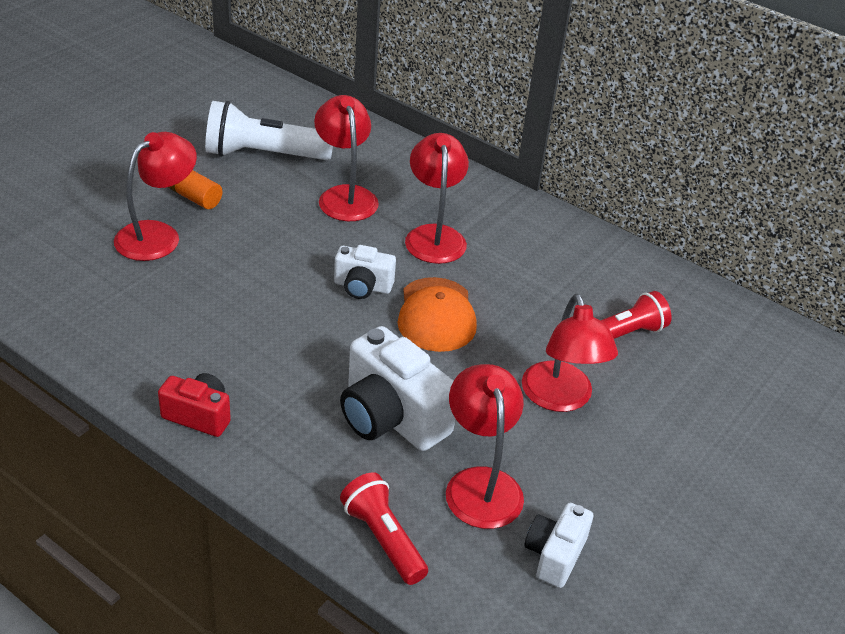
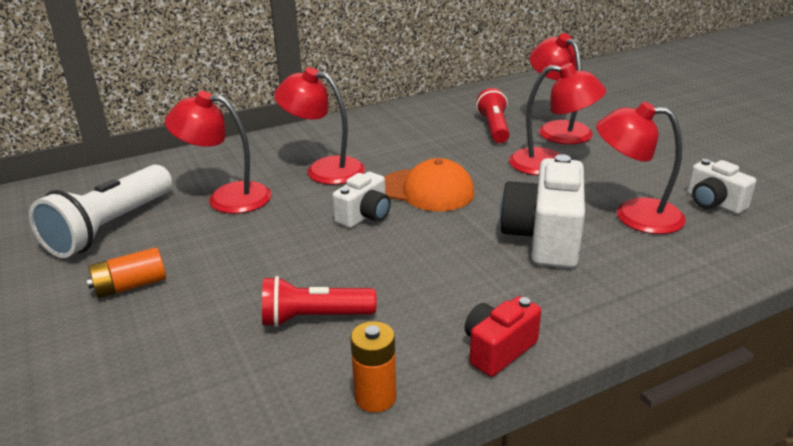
camera: 60 degrees left, 10 degrees down
red lamp [114,132,197,261] -> red lamp moved to [530,33,593,144]
white camera [340,326,455,451] -> white camera turned 120 degrees clockwise [500,154,585,268]
red flashlight [340,472,428,585] -> red flashlight moved to [262,276,377,327]
none -> orange battery [350,321,396,412]

